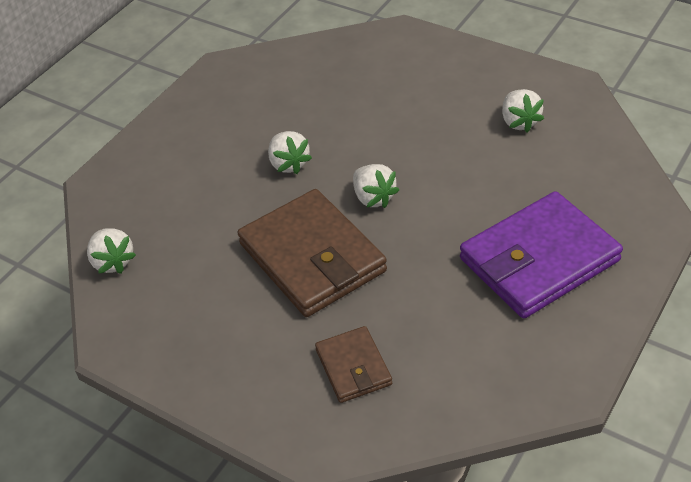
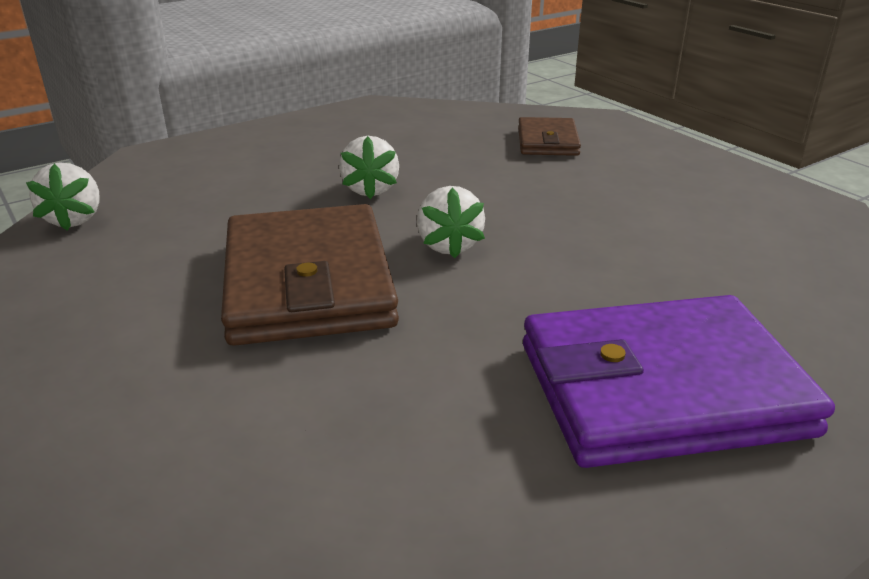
camera: 20 degrees right, 15 degrees down
brown wallet [315,326,392,403] -> brown wallet moved to [518,117,581,156]
white strawberry [502,89,544,133] -> none

